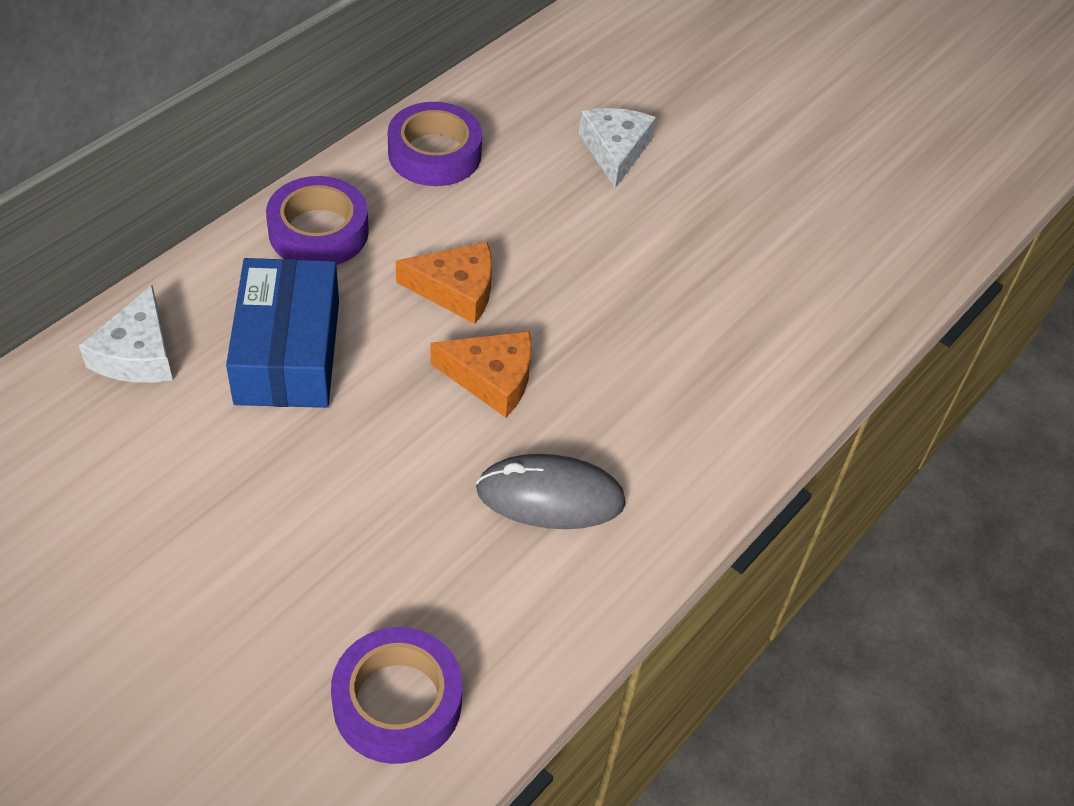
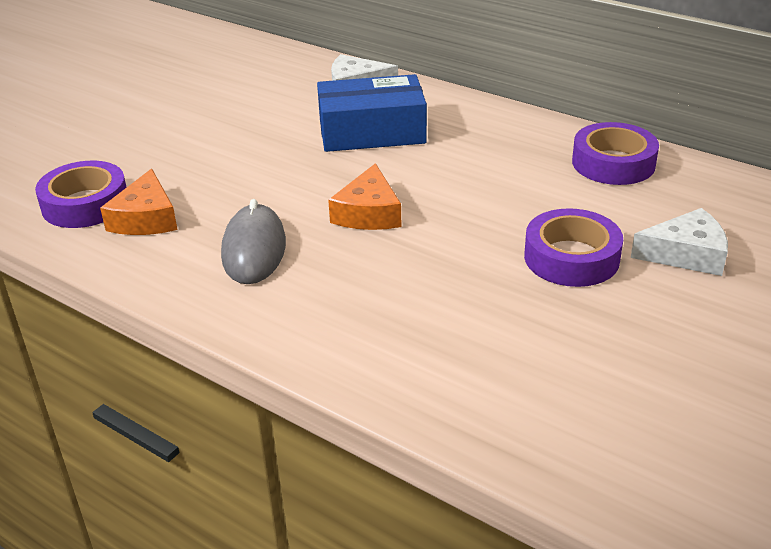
camera: 90 degrees right, 15 degrees down
purple tape [266,176,369,265] -> purple tape moved to [524,208,623,287]
orange cheese [396,242,492,324] -> orange cheese moved to [100,169,178,235]

